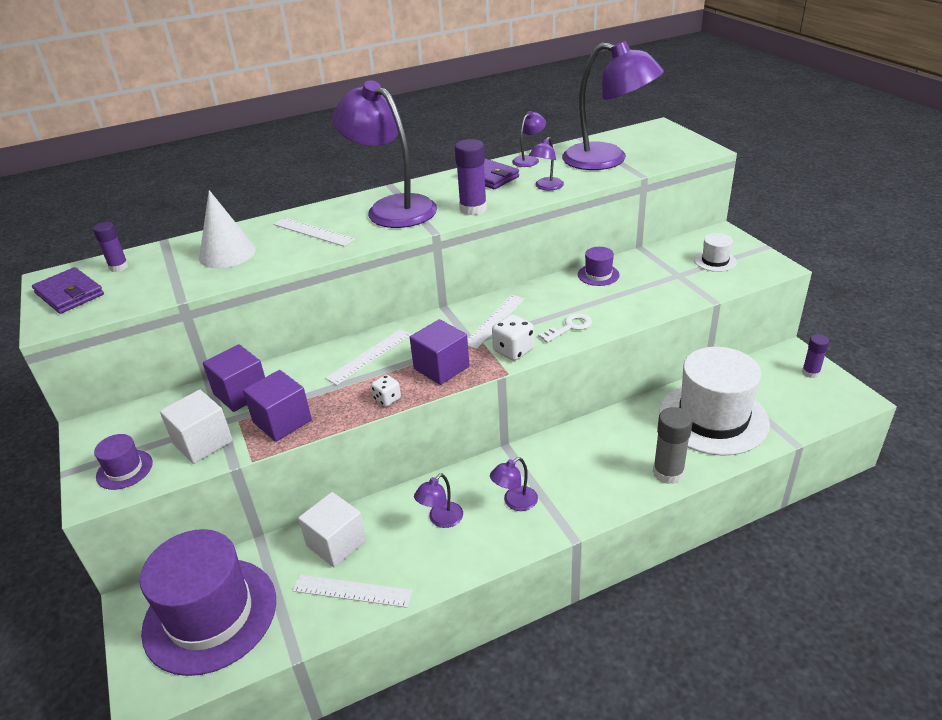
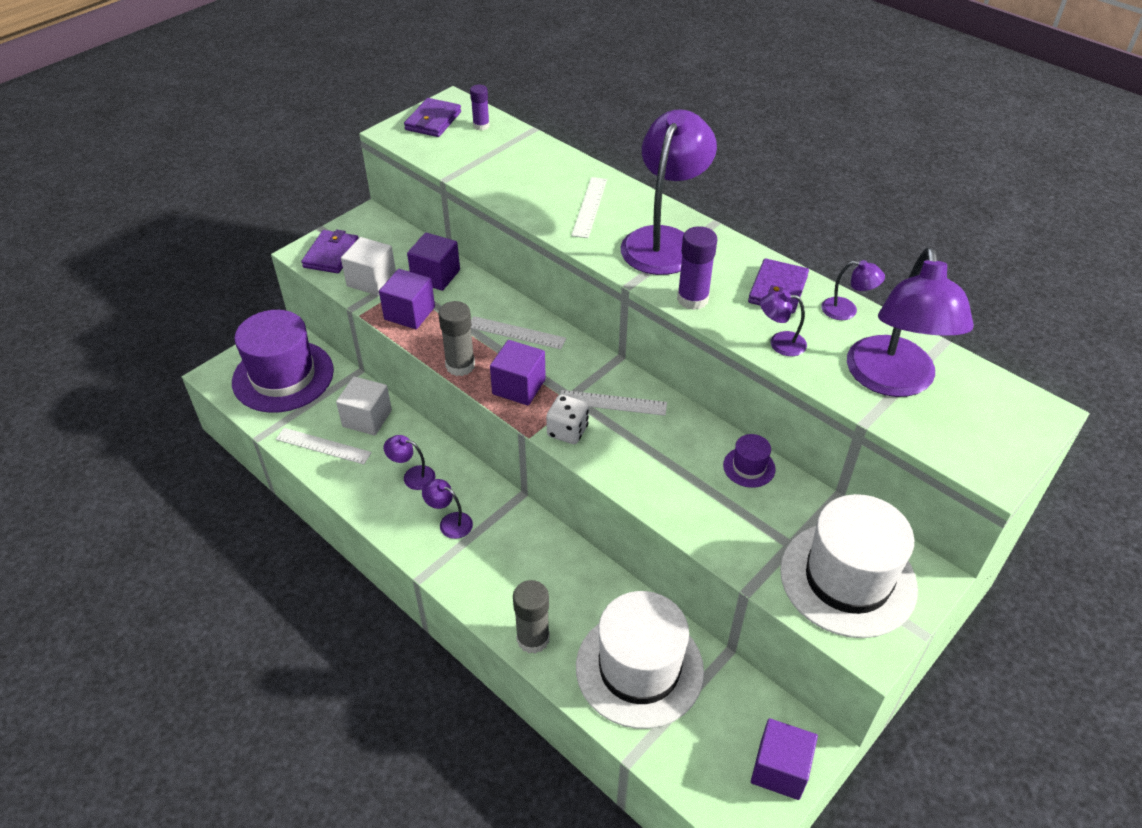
camera: 65 degrees right, 10 degrees up
purple hat [94,434,153,490] -> purple wallet [301,230,359,273]
white cone [199,190,256,268] -> none
white ruler [292,575,413,608] -> white ruler turned 60 degrees counterclockwise [276,428,372,465]
white dice [371,375,401,406] -> grey glue stick [438,301,475,376]
white key [538,313,592,343] -> none
white hat [694,233,737,272] -> white hat [780,494,918,638], size x2.36
purple glue stick [802,334,829,378] -> purple cube [751,718,818,800]

